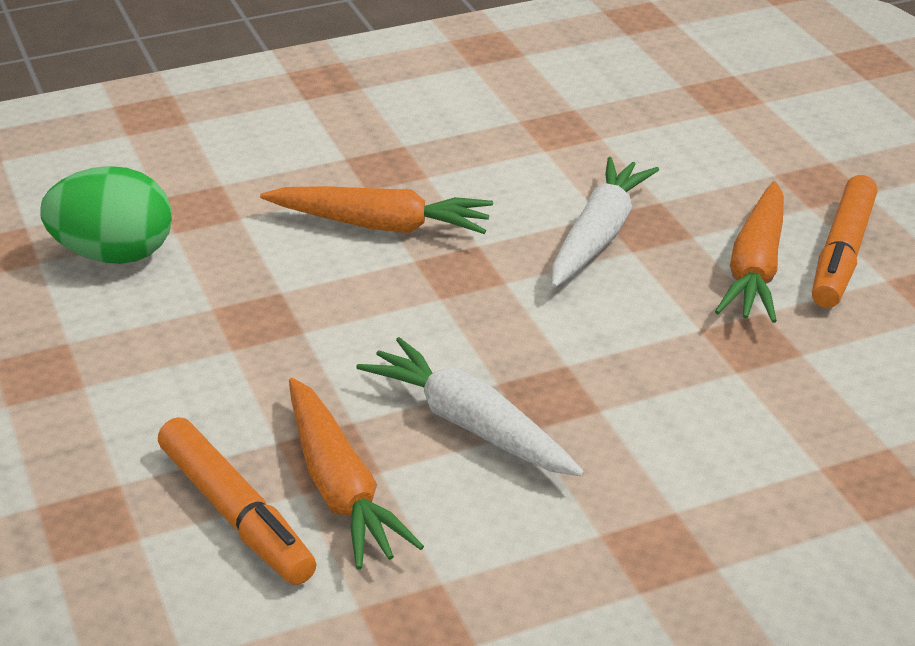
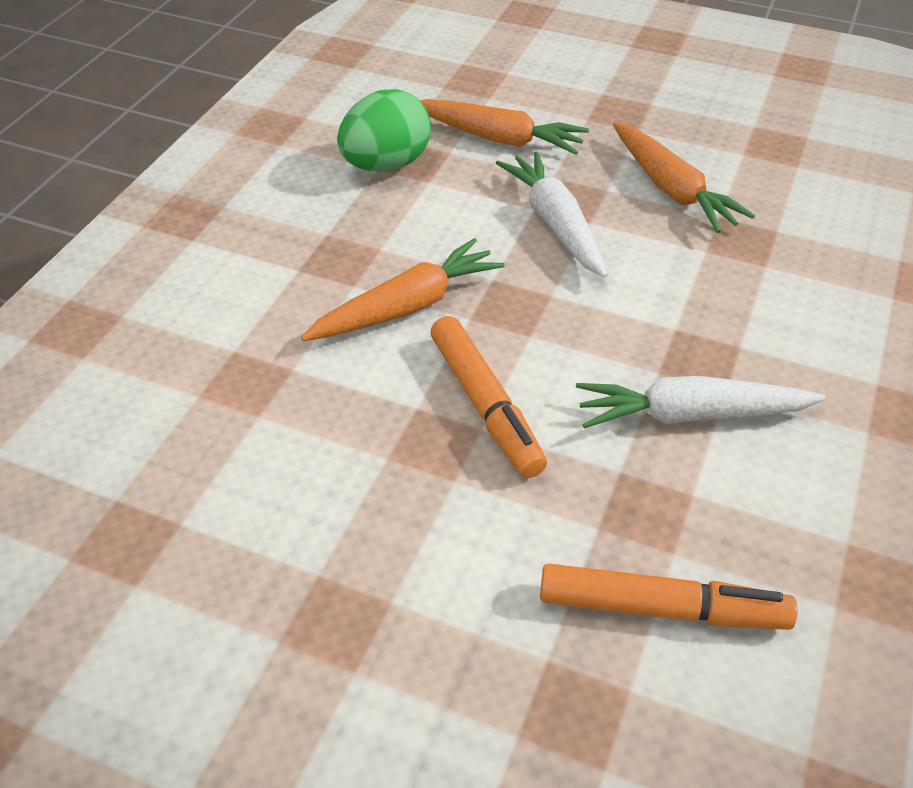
camera: 45 degrees left, 10 degrees up
green egg [40,166,172,264] -> green egg moved to [337,89,431,172]
orange carrot [289,378,424,570] -> orange carrot moved to [419,99,589,155]
orange marker [812,175,877,308] -> orange marker moved to [430,316,547,478]

